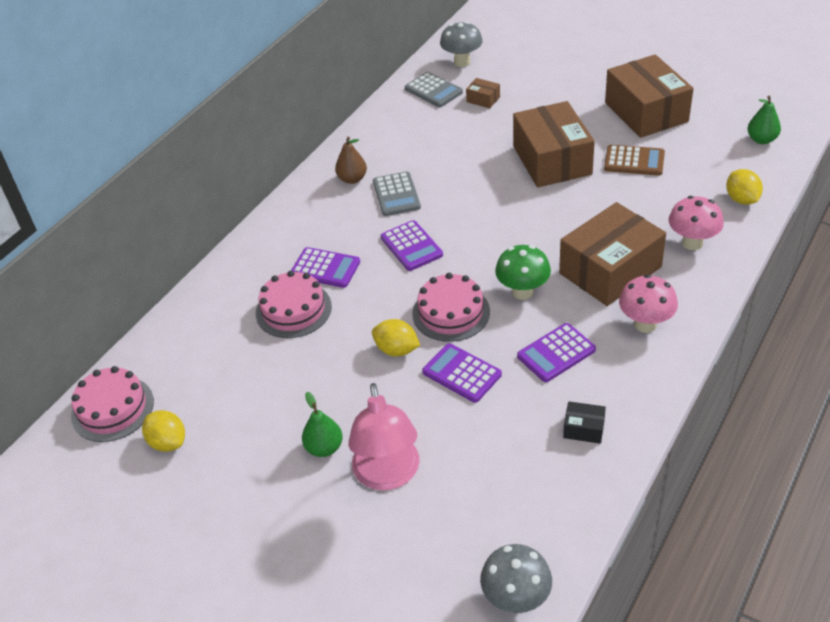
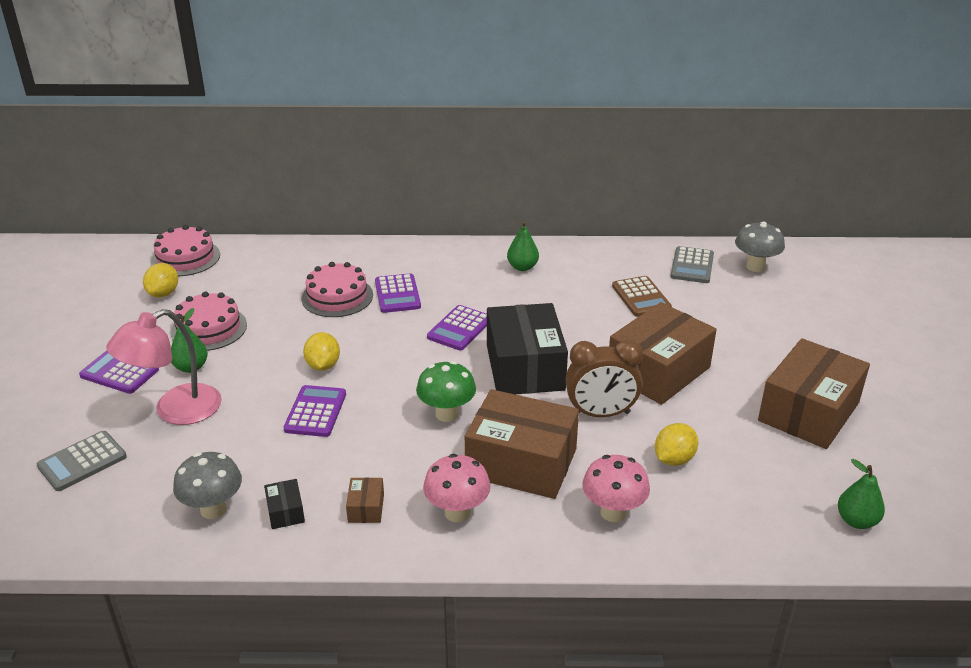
camera: 55 degrees right, 10 degrees down
brown pear [335,137,367,184] -> green pear [507,221,539,271]
grey calculator [373,171,421,216] -> grey calculator moved to [37,431,127,491]
pink cake [412,273,490,342] -> pink cake moved to [171,292,247,351]
brown box [466,78,500,108] -> brown box moved to [346,478,384,523]
grey mushroom [480,544,552,613] -> grey mushroom moved to [173,452,242,519]
purple calculator [517,323,596,382] -> purple calculator moved to [79,351,159,394]
brown calculator [604,145,665,176] -> brown calculator moved to [612,276,672,317]
yellow lemon [726,169,763,205] -> yellow lemon moved to [655,423,699,466]
none -> black box [487,303,568,394]
none -> brown clock [566,339,643,417]

